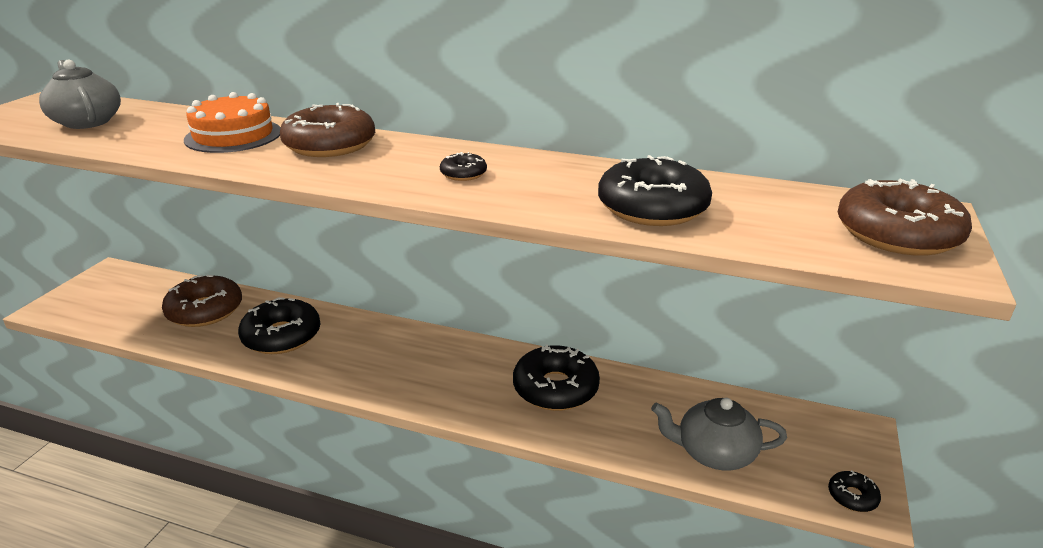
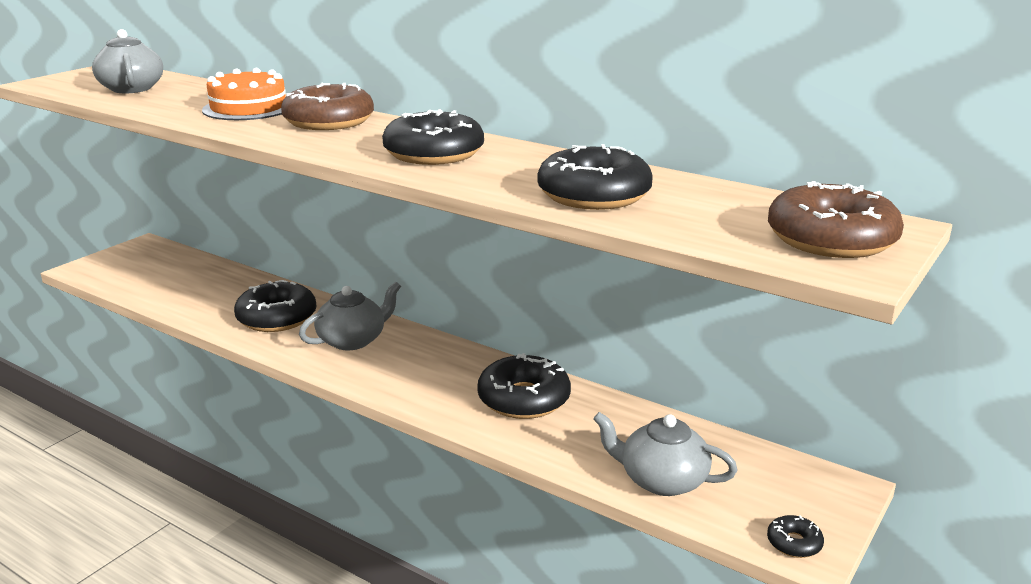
camera: 15 degrees right, 5 degrees down
brown donut [162,275,242,327] -> none
black donut [440,152,487,181] -> black donut [382,109,484,165], size x2.14
none -> grey teapot [299,282,401,350]

